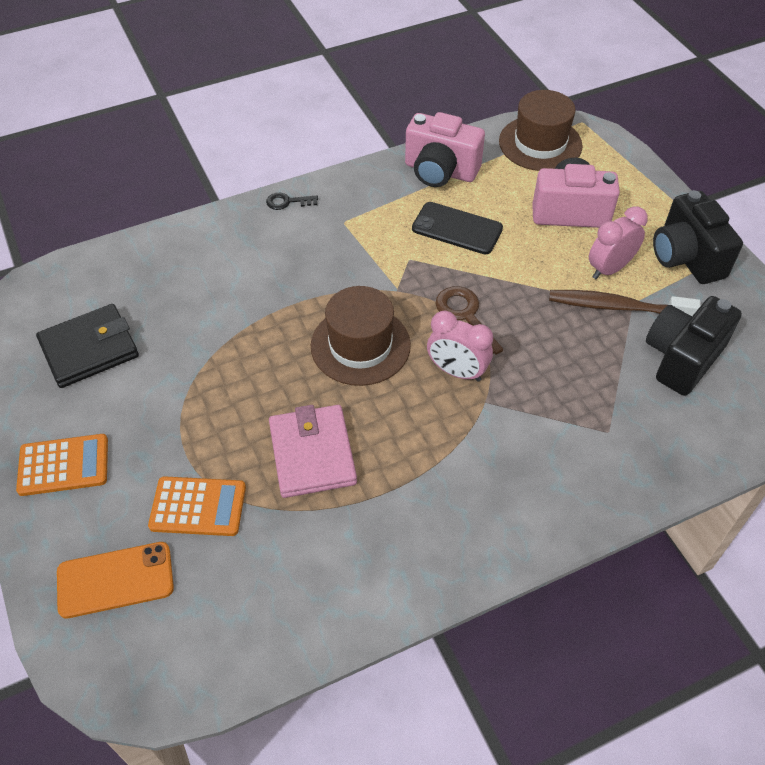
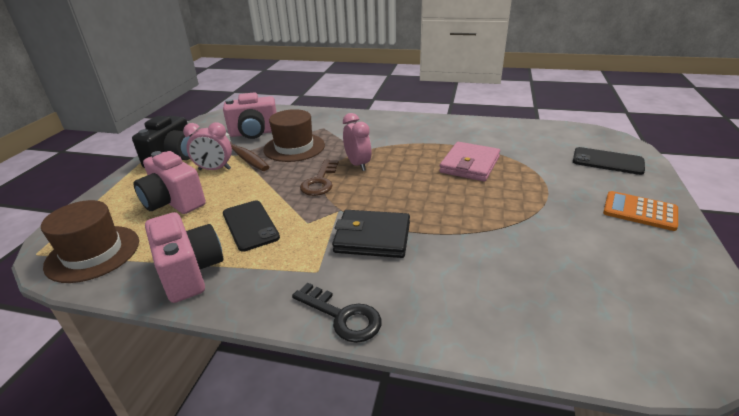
camera: 140 degrees left, 20 degrees down
black wallet [36,304,139,388] -> black wallet moved to [332,210,410,258]
orange phone [57,542,174,618] -> black phone [573,147,645,175]
orange calculator [148,476,246,536] -> none
black key [266,193,318,210] -> black key [292,282,382,343], size x1.66
brown hat [311,286,411,386] -> brown hat moved to [263,109,325,162]
black camera [646,296,742,396] -> pink camera [223,92,277,139]

